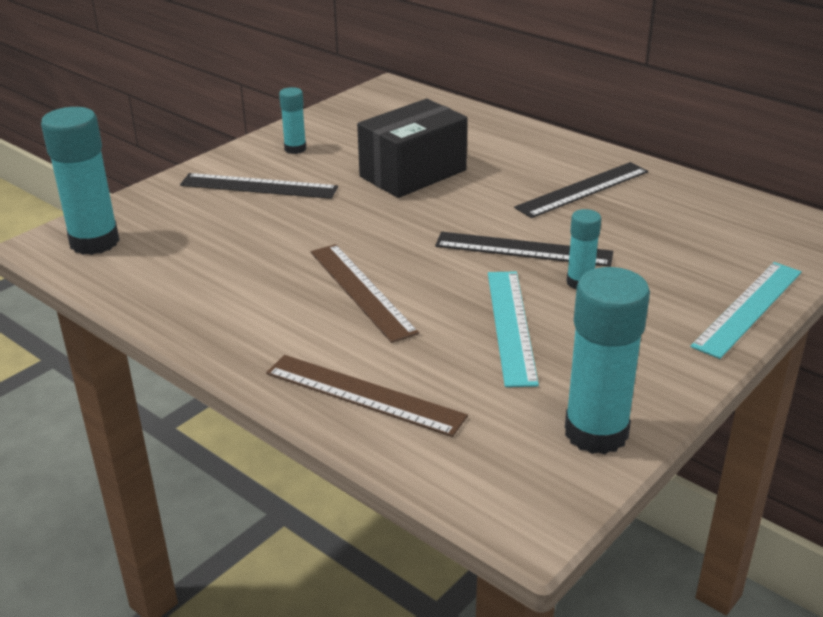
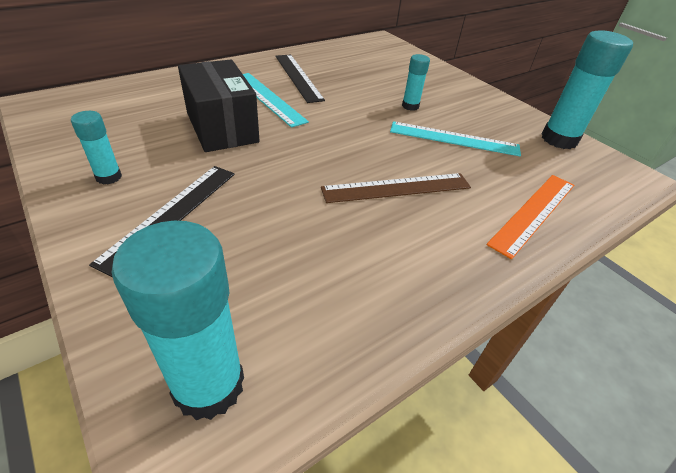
camera: 80 degrees left, 10 degrees up
brown ruler [266,355,468,437] -> orange ruler [486,175,574,259]
black ruler [435,232,613,267] -> none
turquoise ruler [690,262,802,359] -> turquoise ruler moved to [243,73,309,128]

